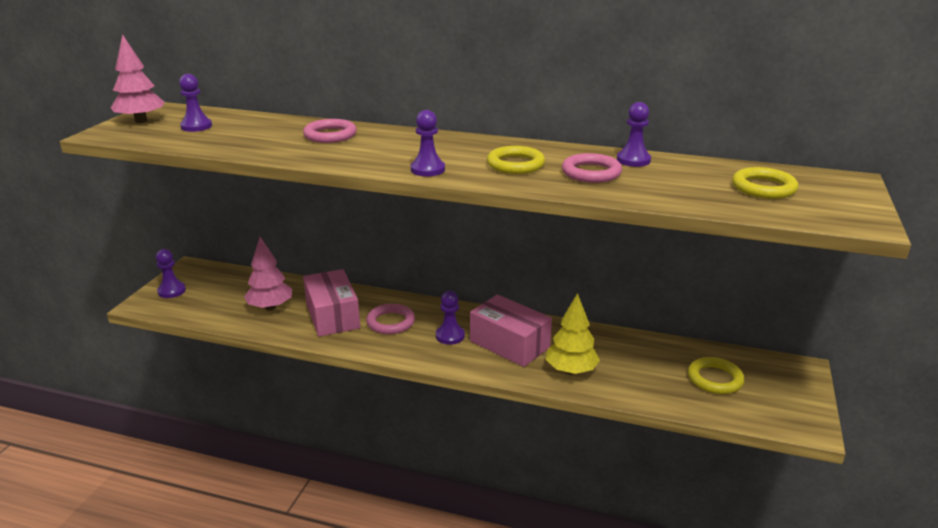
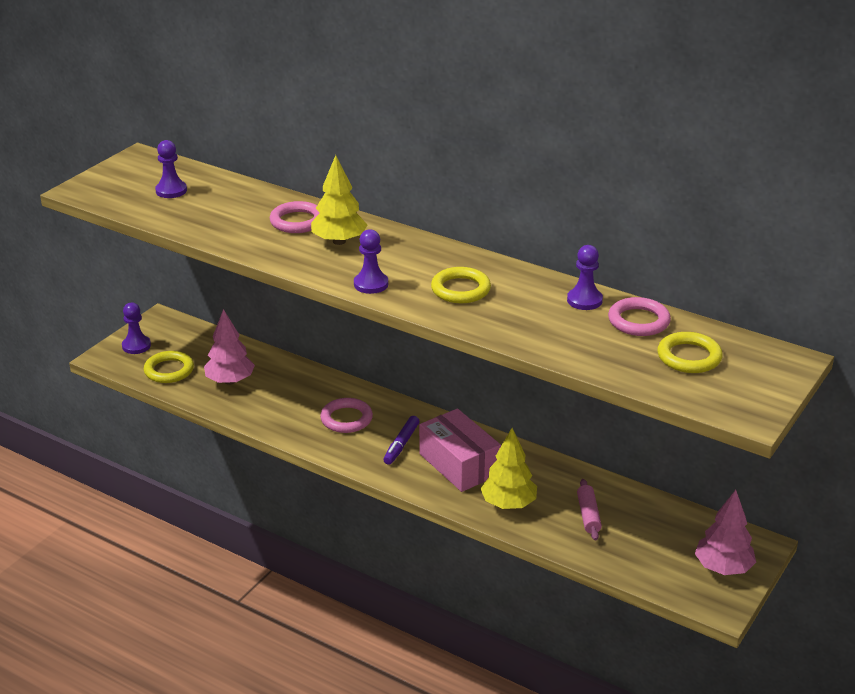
camera: 15 degrees right, 5 degrees up
pink tree [111,34,164,123] -> pink tree moved to [695,490,756,575]
pink box [303,269,360,337] -> none
purple pawn [436,291,465,345] -> purple marker [383,416,419,465]
pink ring [562,153,622,183] -> pink ring moved to [608,297,671,336]
yellow ring [688,357,745,394] -> yellow ring moved to [144,351,194,383]
none -> yellow tree [311,155,367,245]
none -> pink rolling pin [577,479,602,541]

